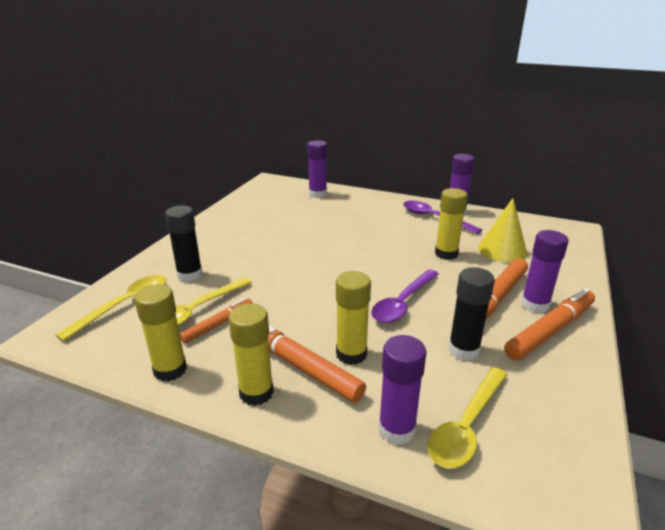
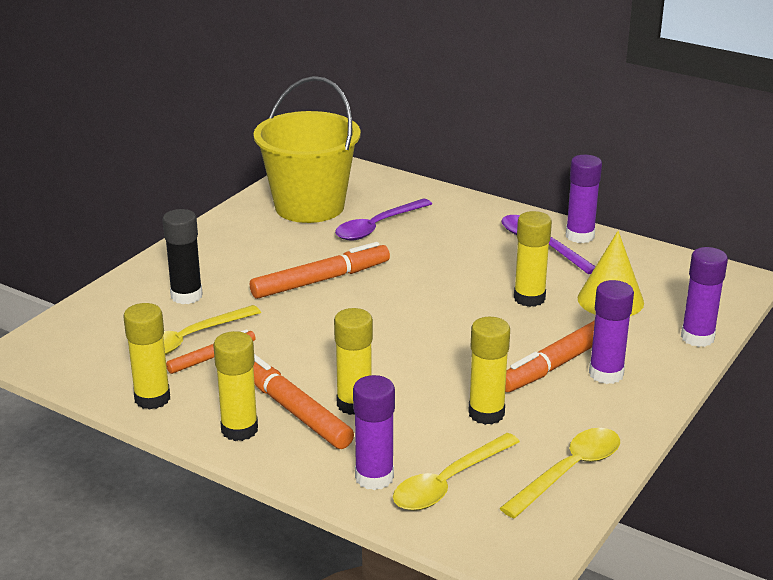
camera: 10 degrees right, 0 degrees up
yellow spoon [55,275,167,342] -> yellow spoon moved to [500,428,620,518]
purple glue stick [307,140,327,198] -> purple glue stick moved to [681,247,728,347]
purple spoon [371,269,438,323] -> purple spoon moved to [335,198,432,241]
black glue stick [448,267,495,361] -> yellow glue stick [468,317,510,425]
orange marker [504,288,595,360] -> orange marker moved to [250,242,390,299]
none -> yellow bucket [253,76,361,223]

